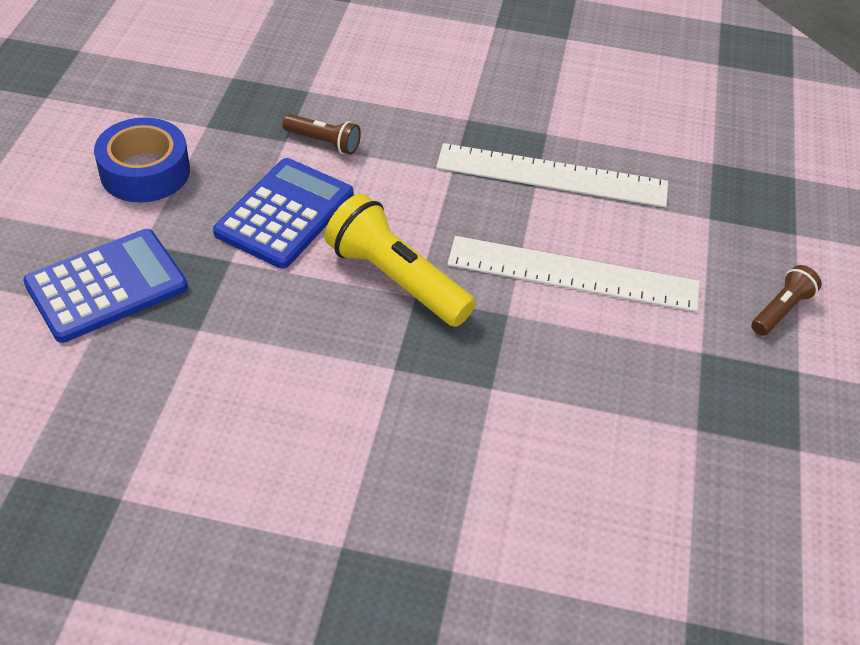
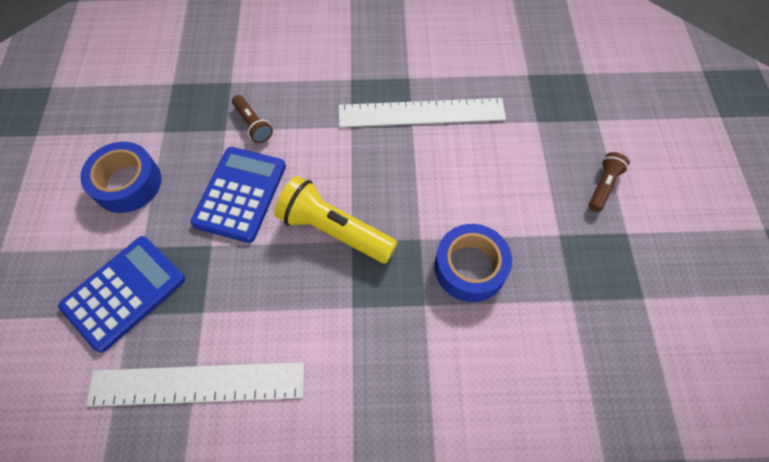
camera: 10 degrees left, 15 degrees up
brown flashlight [282,114,361,155] -> brown flashlight turned 45 degrees clockwise [232,95,273,143]
white ruler [447,236,700,312] -> white ruler moved to [86,362,304,407]
none -> blue tape [434,224,512,302]

